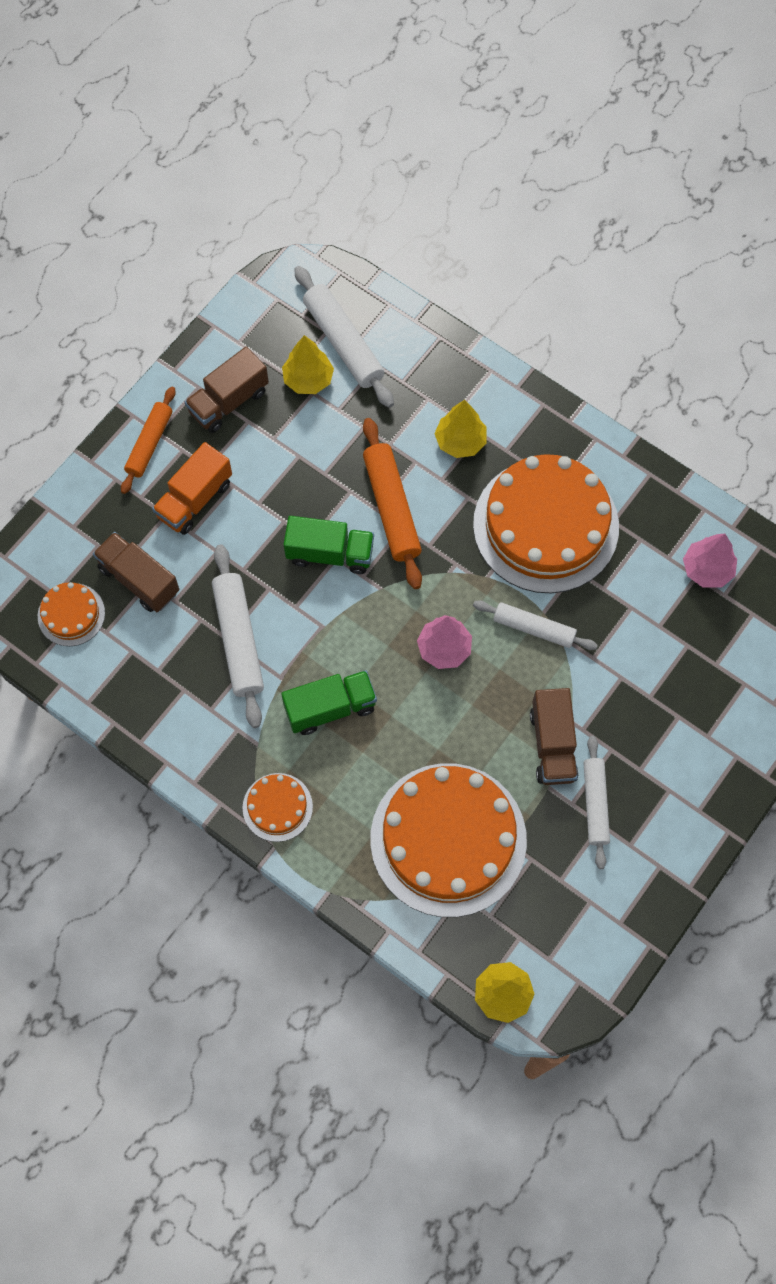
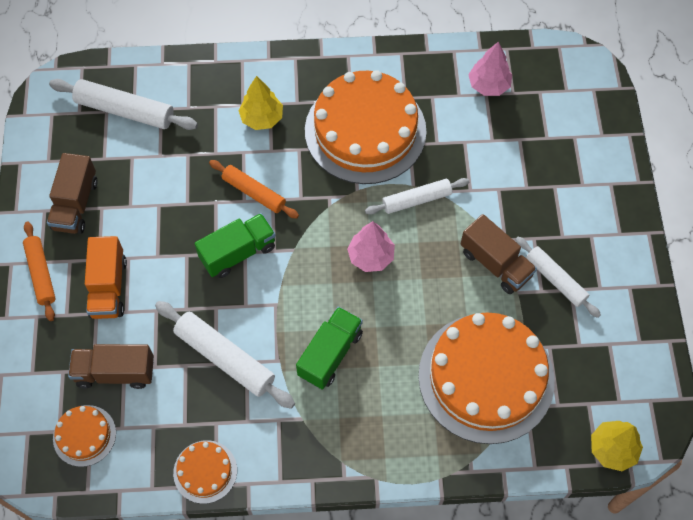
camera: 40 degrees left, 5 degrees down
orange cake [243,773,313,842] -> orange cake moved to [173,440,237,504]
yellow tree [282,335,334,394] -> none
orange rolling pin [363,418,422,589] -> orange rolling pin [209,160,299,219], size x0.67

